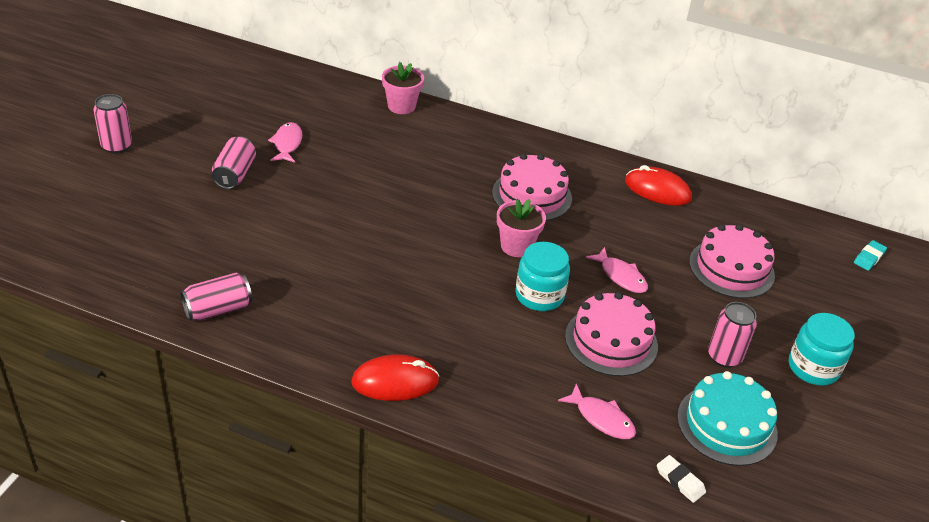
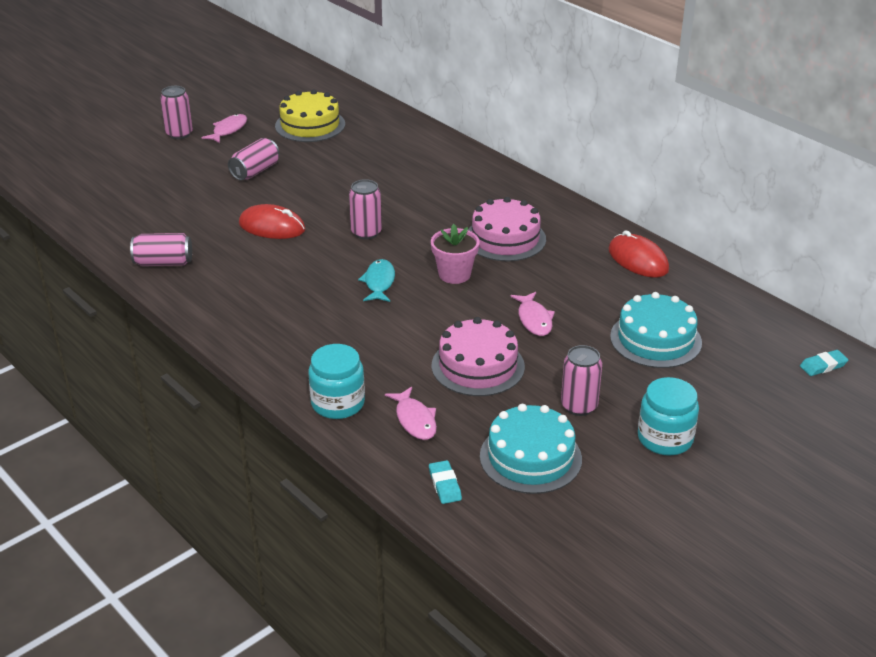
camera: 30 degrees right, 5 degrees down
pink fish [268,122,302,163] -> pink fish moved to [201,114,247,143]
red mouse [351,354,440,401] -> red mouse moved to [239,204,306,239]
pink flower pot [382,62,424,114] -> none
turquoise jar [515,242,570,311] -> turquoise jar moved to [308,344,365,419]
white eraser [657,455,706,503] -> turquoise eraser [429,460,462,504]
pink cake [689,224,775,298] -> turquoise cake [610,292,702,368]
none -> yellow cake [275,89,345,142]
none -> pink can [349,179,382,240]
none -> turquoise fish [358,259,395,302]

